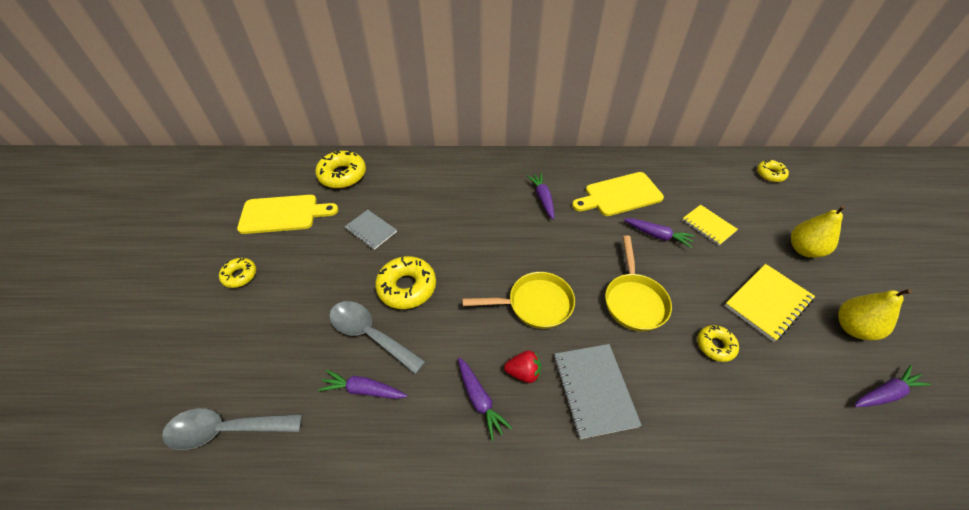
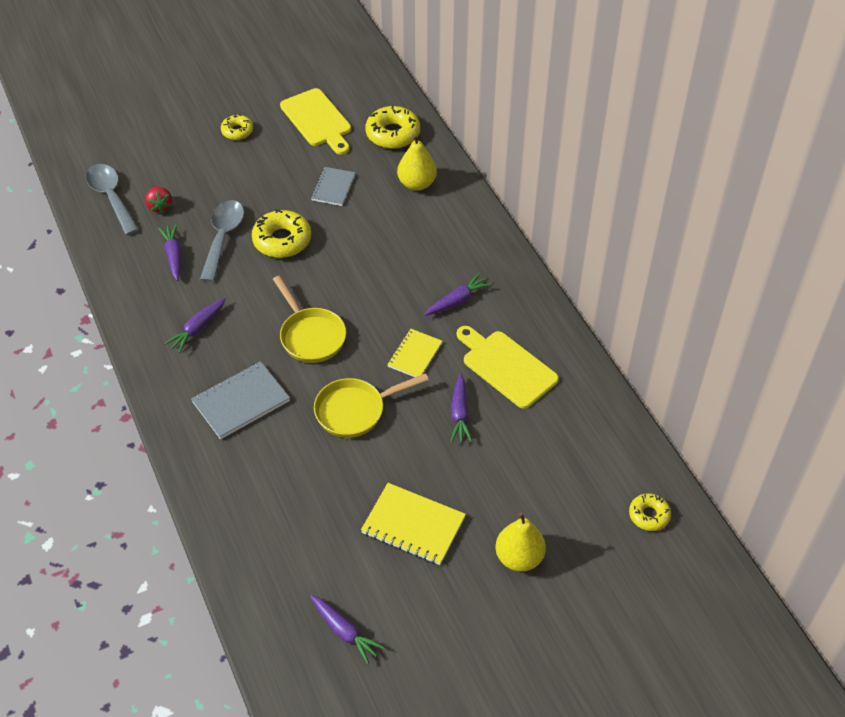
camera: 65 degrees right, 0 degrees up
red strawberry [504,350,541,383] -> red strawberry moved to [145,187,172,213]
yellow notebook [682,205,738,245] -> yellow notebook moved to [387,329,442,377]
yellow donut [697,325,739,362] -> none
yellow pear [838,289,913,340] -> yellow pear moved to [397,135,437,191]

